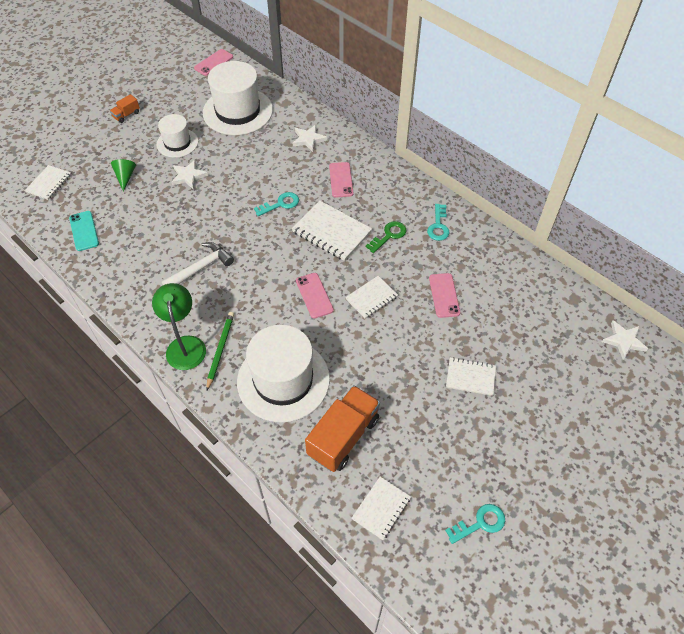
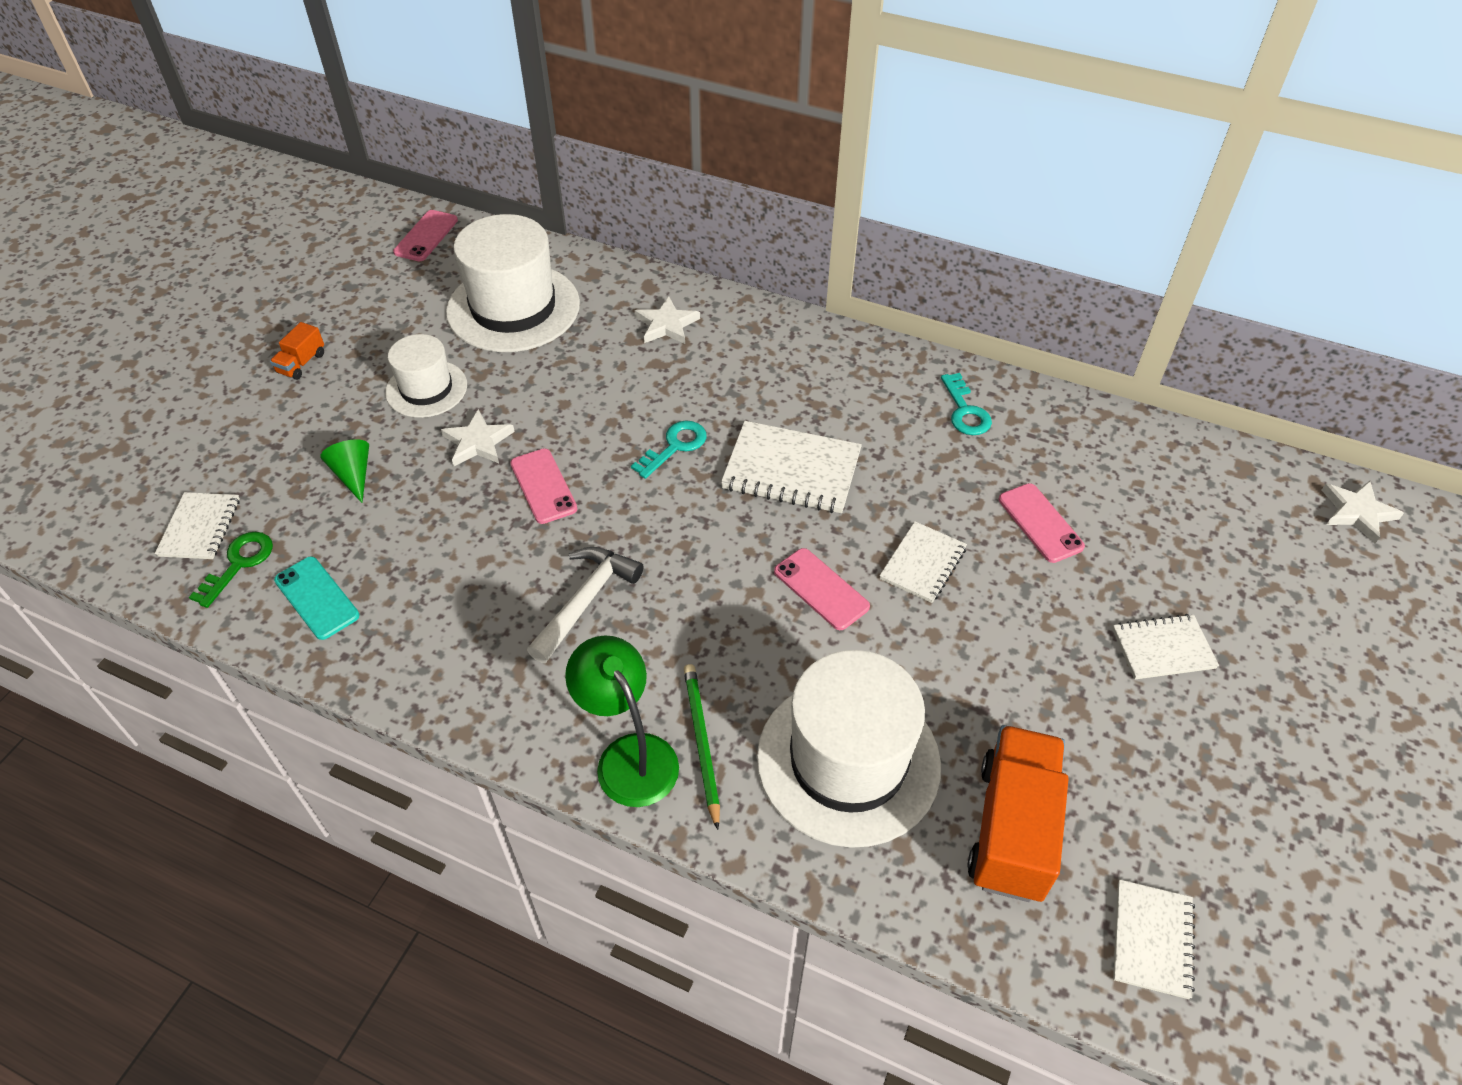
camera: 20 degrees left, 5 degrees down
pink phone [329,162,354,197] -> pink phone moved to [510,448,577,524]
green key [366,221,406,253] -> green key moved to [189,532,273,608]
turquoise key [445,504,505,544] -> none

